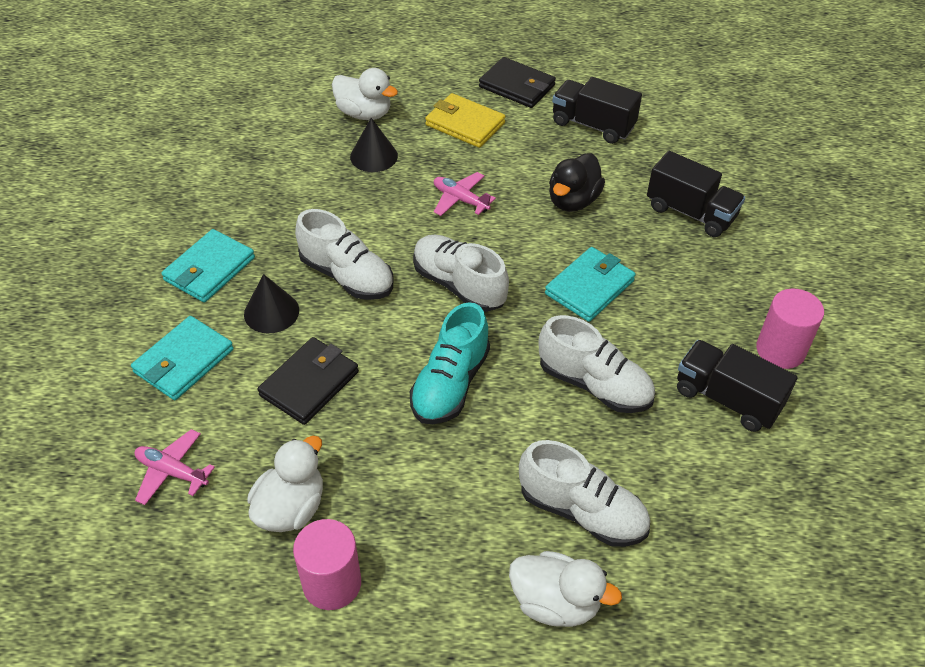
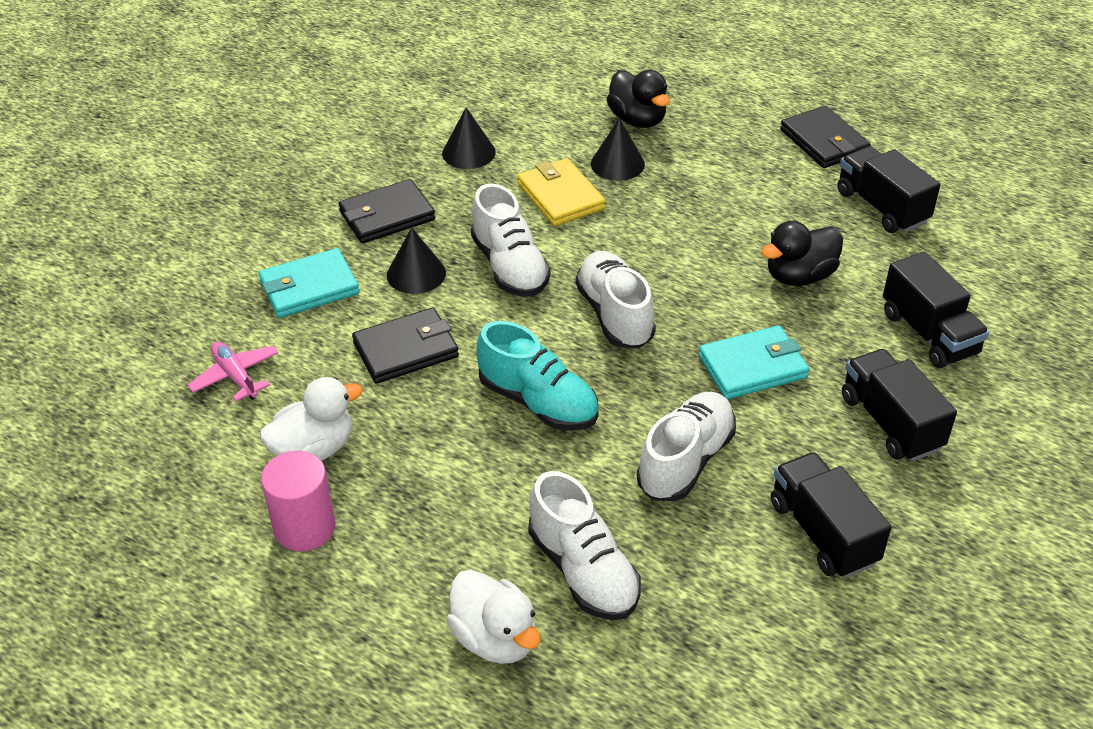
camera: 30 degrees right, 5 degrees down
turquoise wallet [161,229,255,303] -> black wallet [338,179,435,243]
white duck [332,68,398,120] -> black duck [607,70,670,128]
turquoise shoe [410,302,490,424] -> turquoise shoe turned 105 degrees counterclockwise [477,321,599,431]
yellow wallet [425,93,506,148] -> yellow wallet moved to [517,158,606,226]
pink plane [434,172,496,216] -> none
white shoe [539,315,655,413] -> white shoe turned 120 degrees counterclockwise [637,391,736,501]
pink cylinder [756,289,824,369] -> none
none -> black cone [442,108,496,169]
none -> black truck [842,349,957,461]

